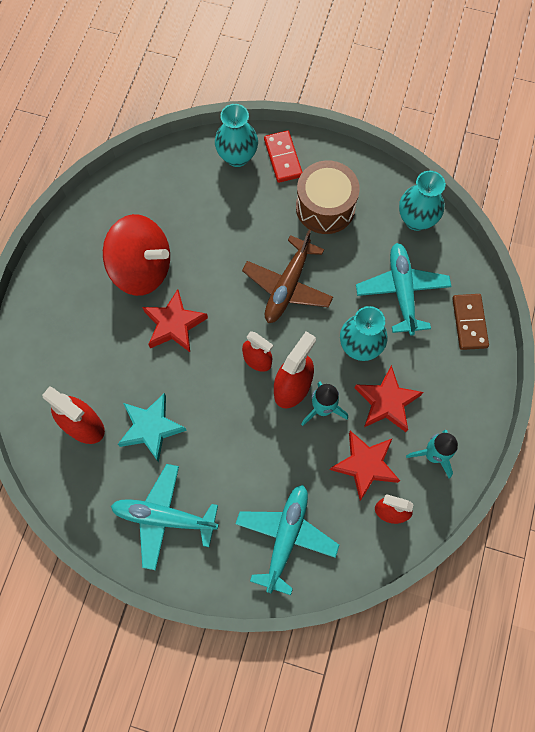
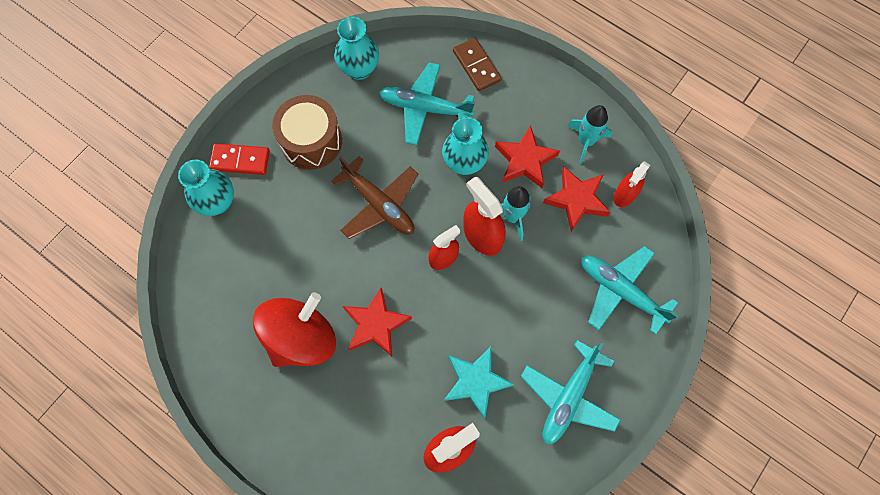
camera: 70 degrees left, 0 degrees up
brown domino [452,294,489,350] -> brown domino turned 45 degrees clockwise [453,38,501,91]

